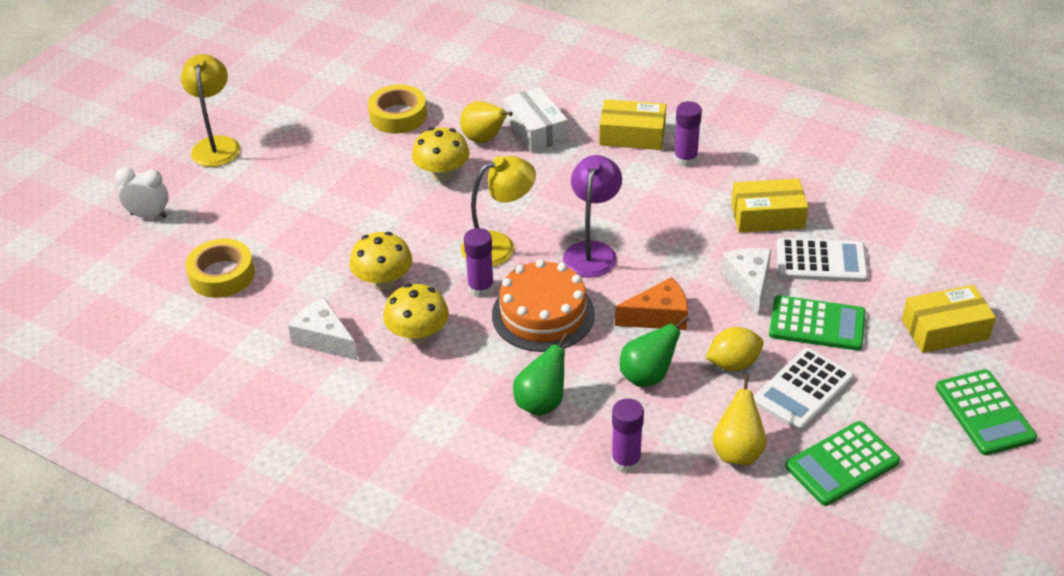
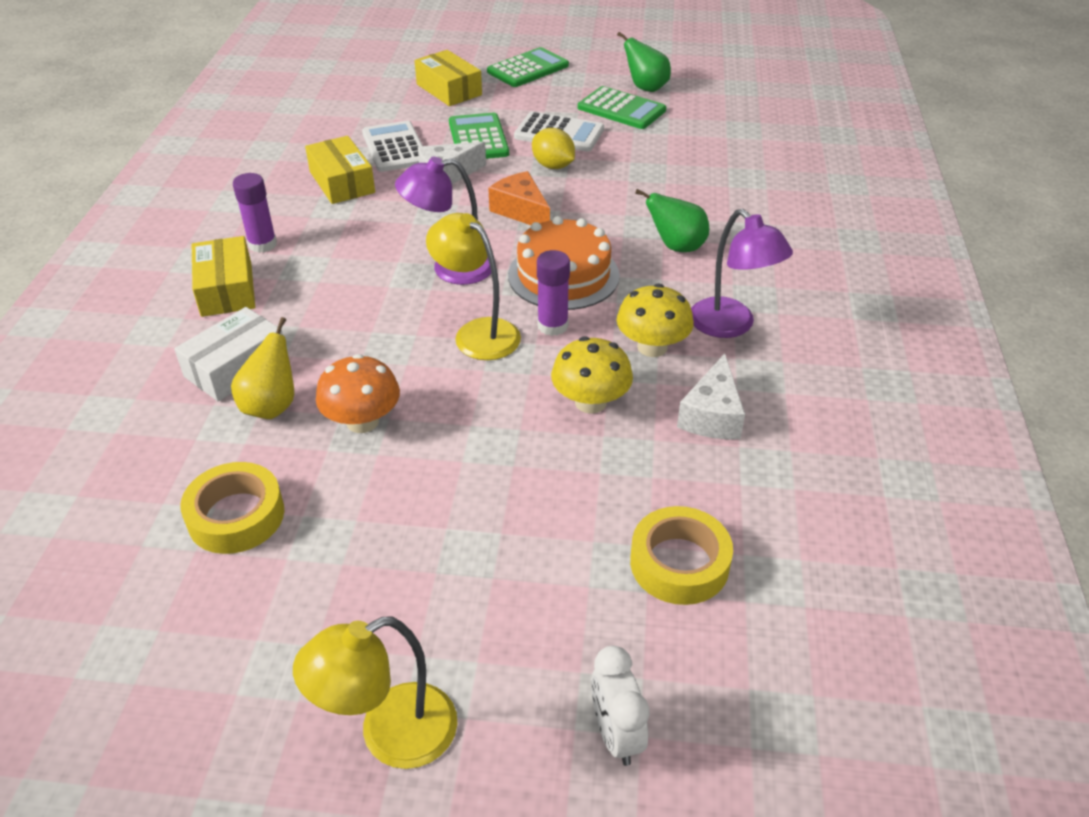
camera: 115 degrees left, 0 degrees up
yellow mushroom [412,127,470,182] -> orange mushroom [316,354,400,433]
purple glue stick [611,398,644,473] -> none
green pear [620,316,689,387] -> green pear moved to [617,32,671,92]
yellow pear [712,374,766,465] -> none
none -> purple lamp [691,209,793,338]

